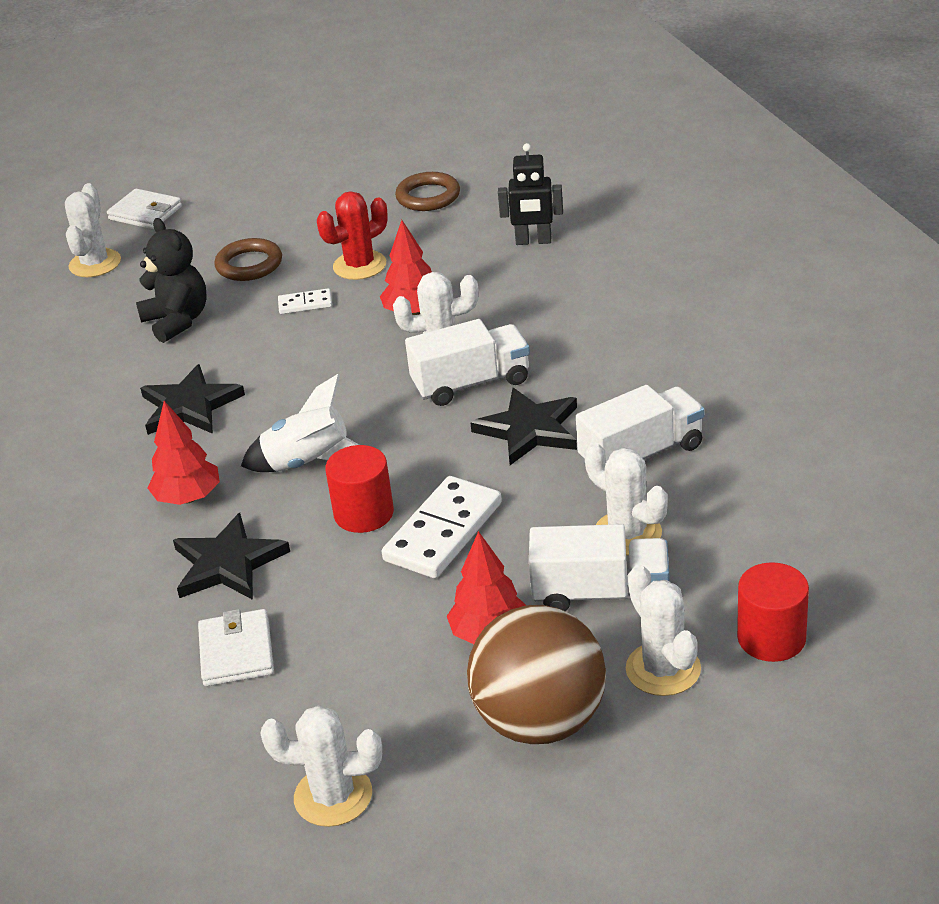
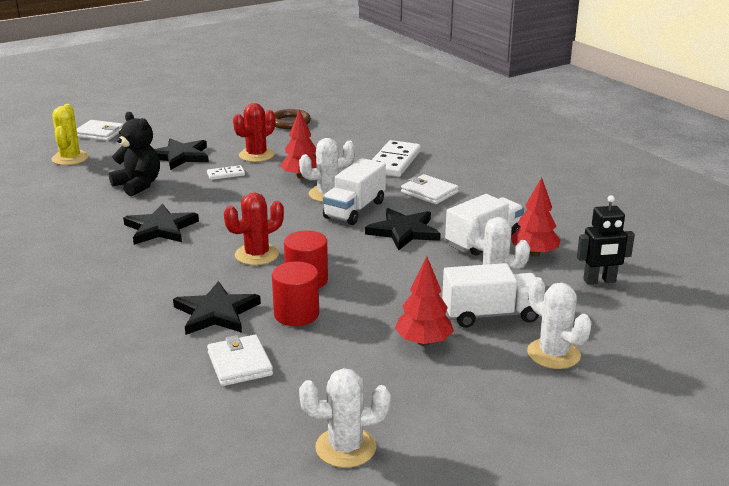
camera: 15 degrees left, 10 degrees down
white cactus [65,183,121,277] -> yellow cactus [51,104,89,165]
red tree [148,401,220,505] -> red tree moved to [511,177,560,257]
brown ring [214,238,282,281] -> black star [155,138,209,170]
white rocket [241,374,359,472] -> red cactus [224,192,284,265]
white domino [382,476,502,578] -> white domino moved to [372,140,421,177]
white truck [405,319,530,406] -> white truck turned 150 degrees clockwise [323,158,386,225]
brown ball [467,605,606,744] -> none
black robot [498,143,563,245] -> black robot moved to [577,195,635,285]
red cylinder [737,562,809,662] -> red cylinder moved to [272,262,319,326]
none -> white wallet [401,174,459,204]

